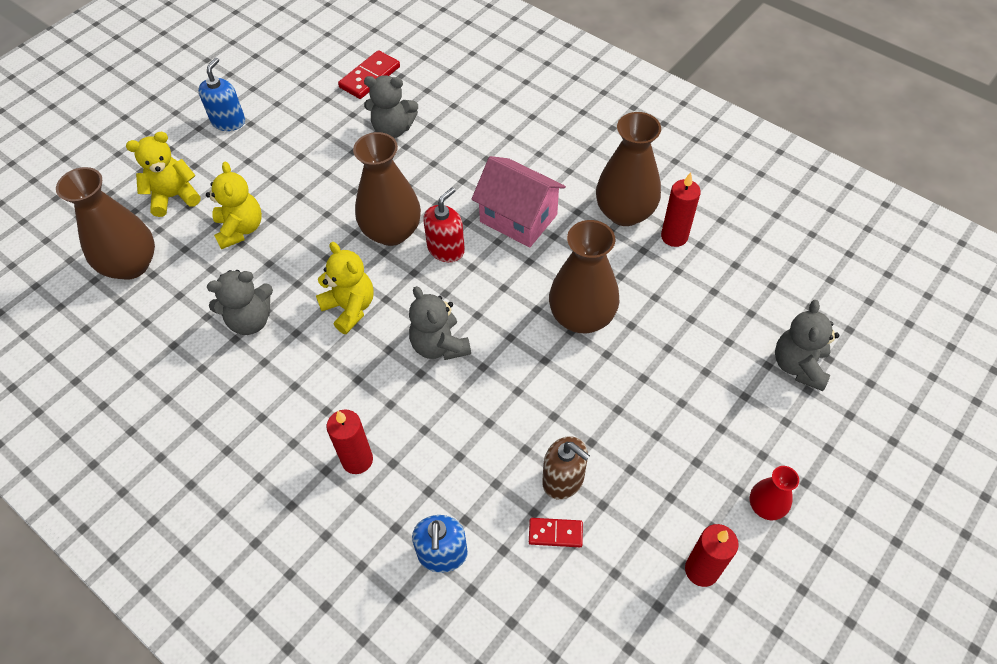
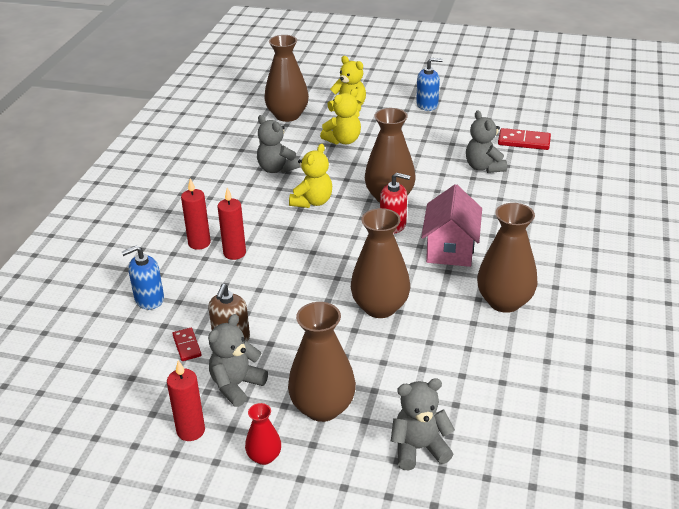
camera: 65 degrees right, 20 degrees down
grey teddy bear [409,286,471,360] -> grey teddy bear moved to [208,314,268,407]
red candle [661,172,701,247] -> red candle moved to [217,188,246,260]
none -> brown vase [288,302,356,422]

